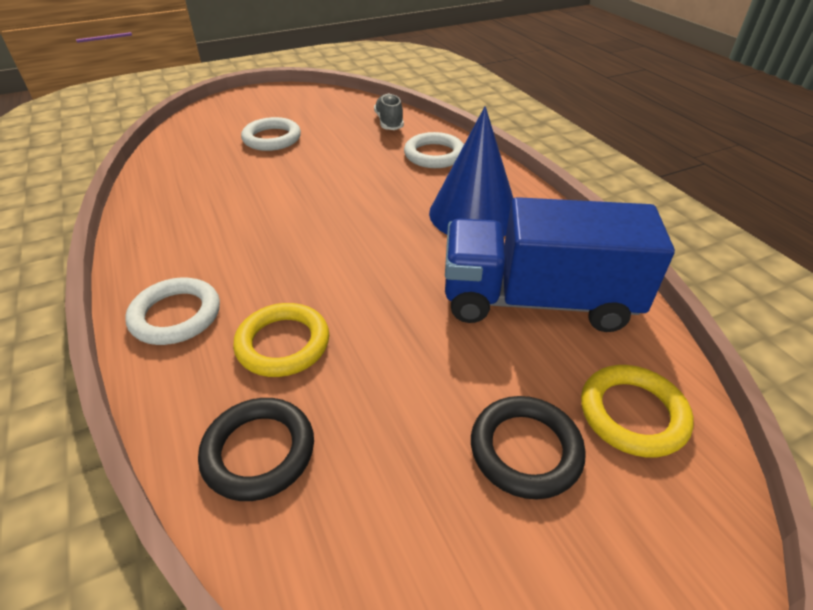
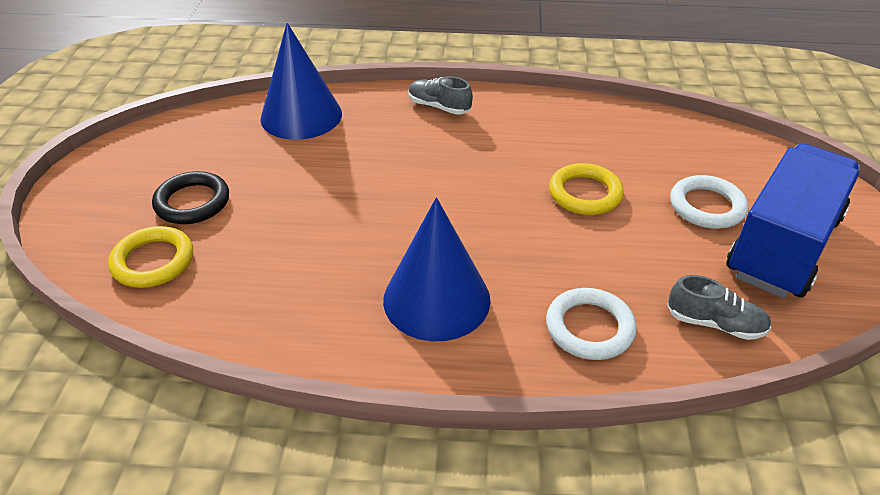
camera: 120 degrees right, 0 degrees up
white ring [125,278,220,345] -> grey shoe [408,76,473,115]
black ring [198,398,314,501] -> blue cone [260,23,342,140]
yellow ring [233,303,329,377] -> yellow ring moved to [549,163,624,215]
blue truck [445,197,675,332] -> blue truck moved to [726,143,860,298]

